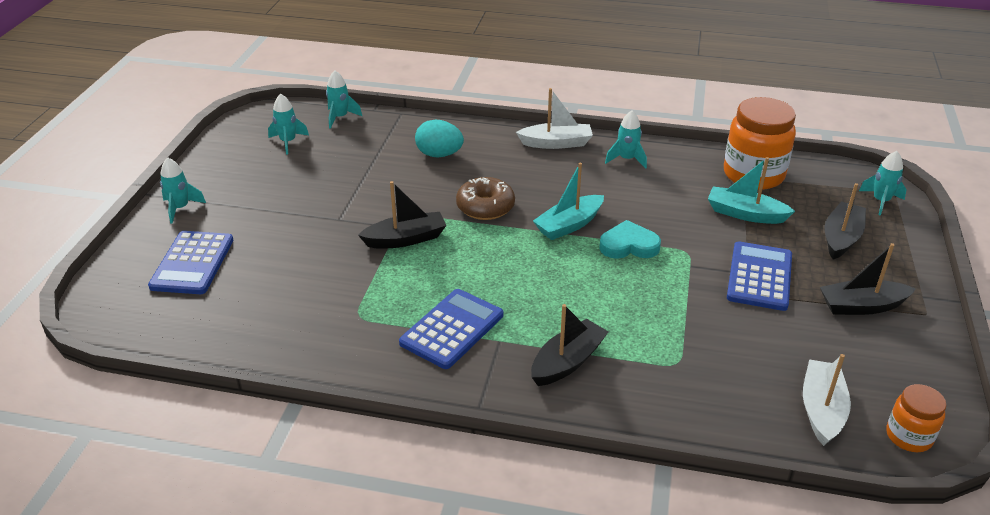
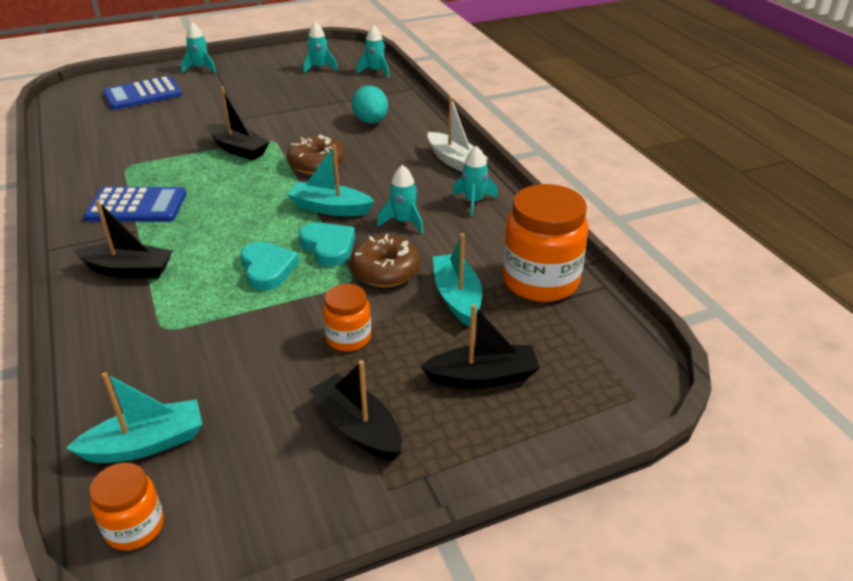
camera: 55 degrees right, 0 degrees up
blue calculator [727,241,792,311] -> orange jar [323,284,371,352]
white boat [803,354,851,446] -> turquoise boat [66,372,202,463]
turquoise rocket [859,151,907,216] -> turquoise rocket moved to [377,165,423,234]
none -> turquoise heart [240,241,299,291]
none -> brown donut [351,234,421,287]

